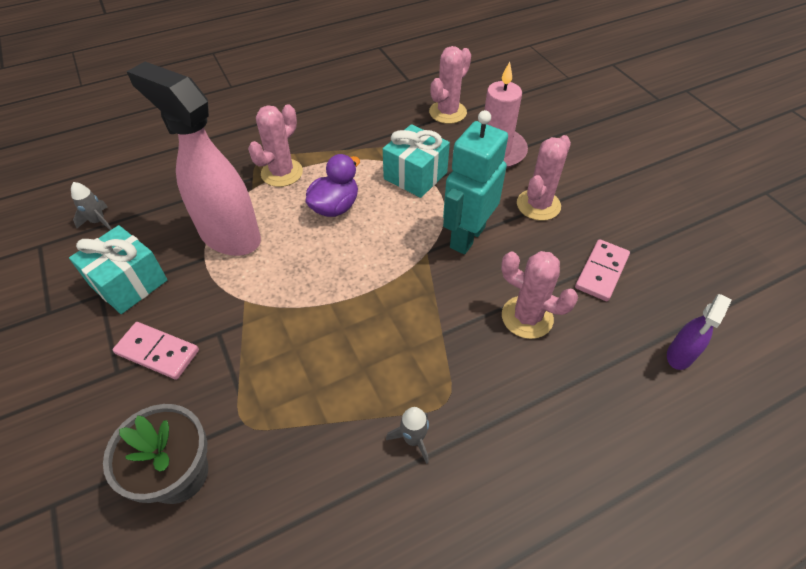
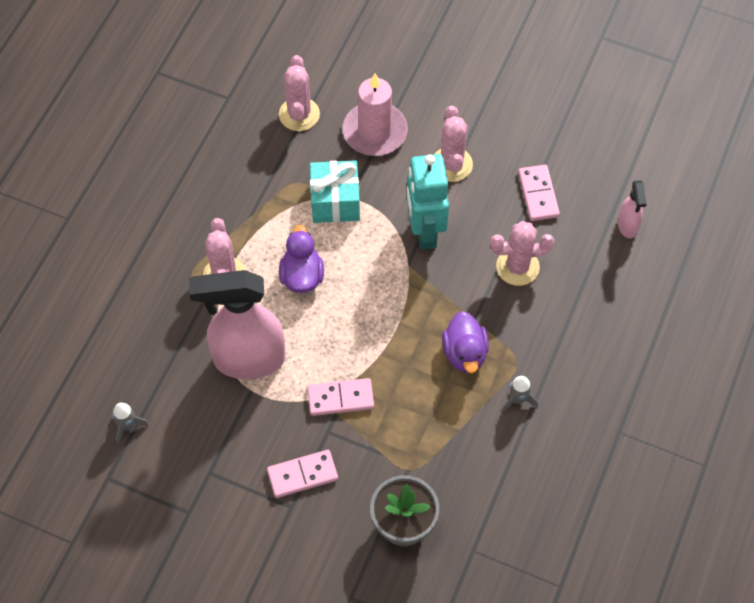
camera: 40 degrees left, 10 degrees up
turquoise gift [69,225,168,314] -> none
purple spray bottle [667,294,732,370] -> pink spray bottle [618,180,647,238]
none -> pink domino [307,378,374,416]
none -> purple duck [442,311,489,373]

